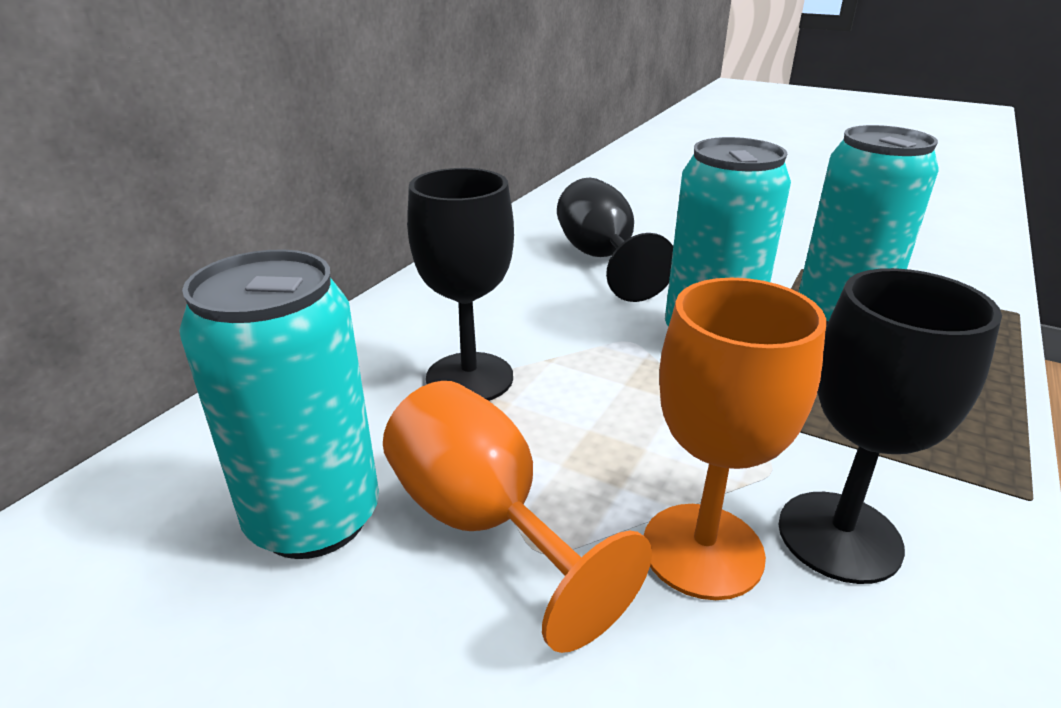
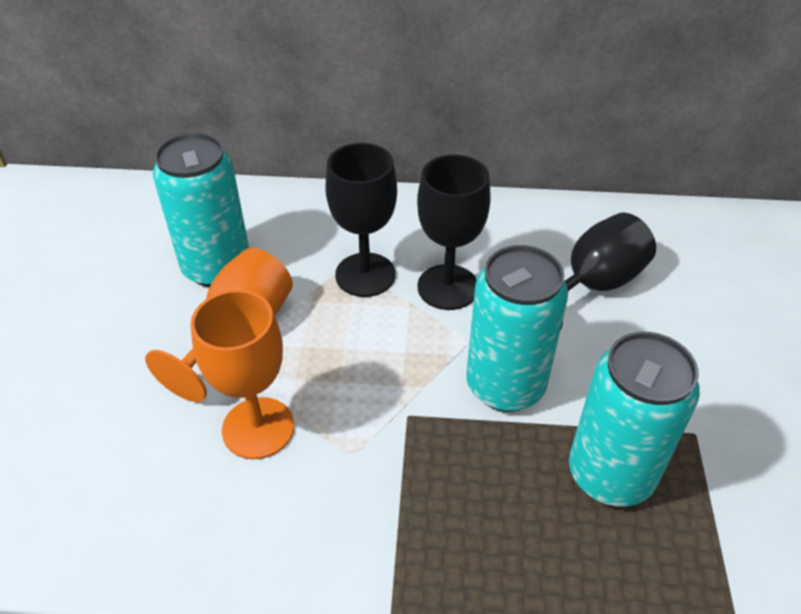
camera: 65 degrees right, 15 degrees up
black goblet [779,268,1002,584] -> black goblet moved to [417,155,491,310]

